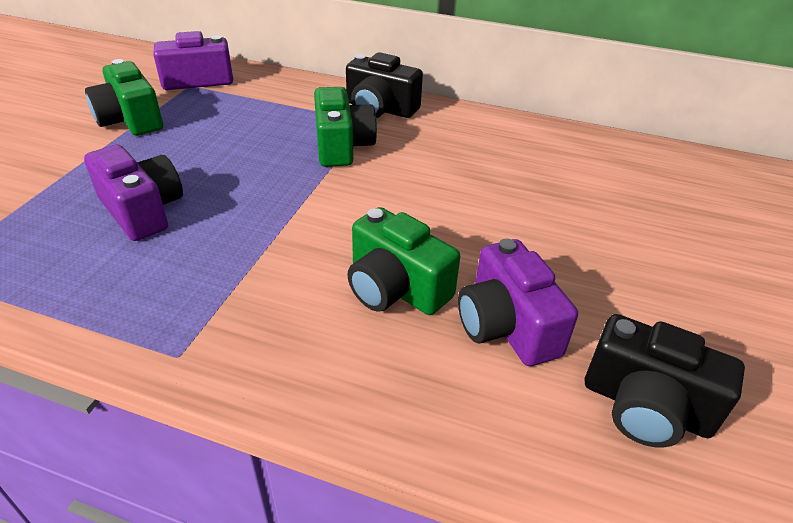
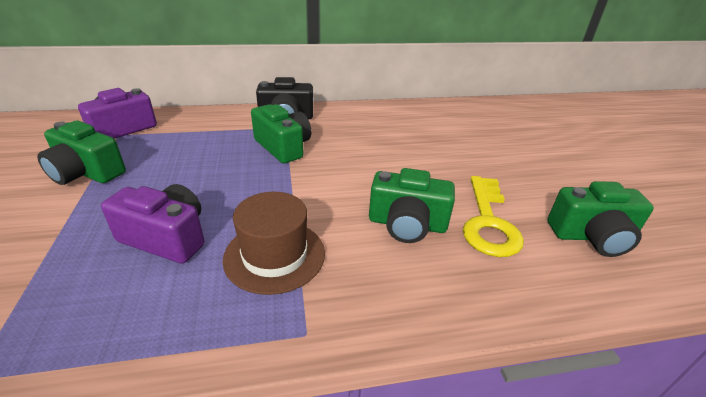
camera: 30 degrees left, 5 degrees down
purple camera [458,239,578,366] -> yellow key [463,176,524,257]
black camera [585,314,745,448] -> green camera [547,181,654,257]
none -> brown hat [223,192,325,295]

